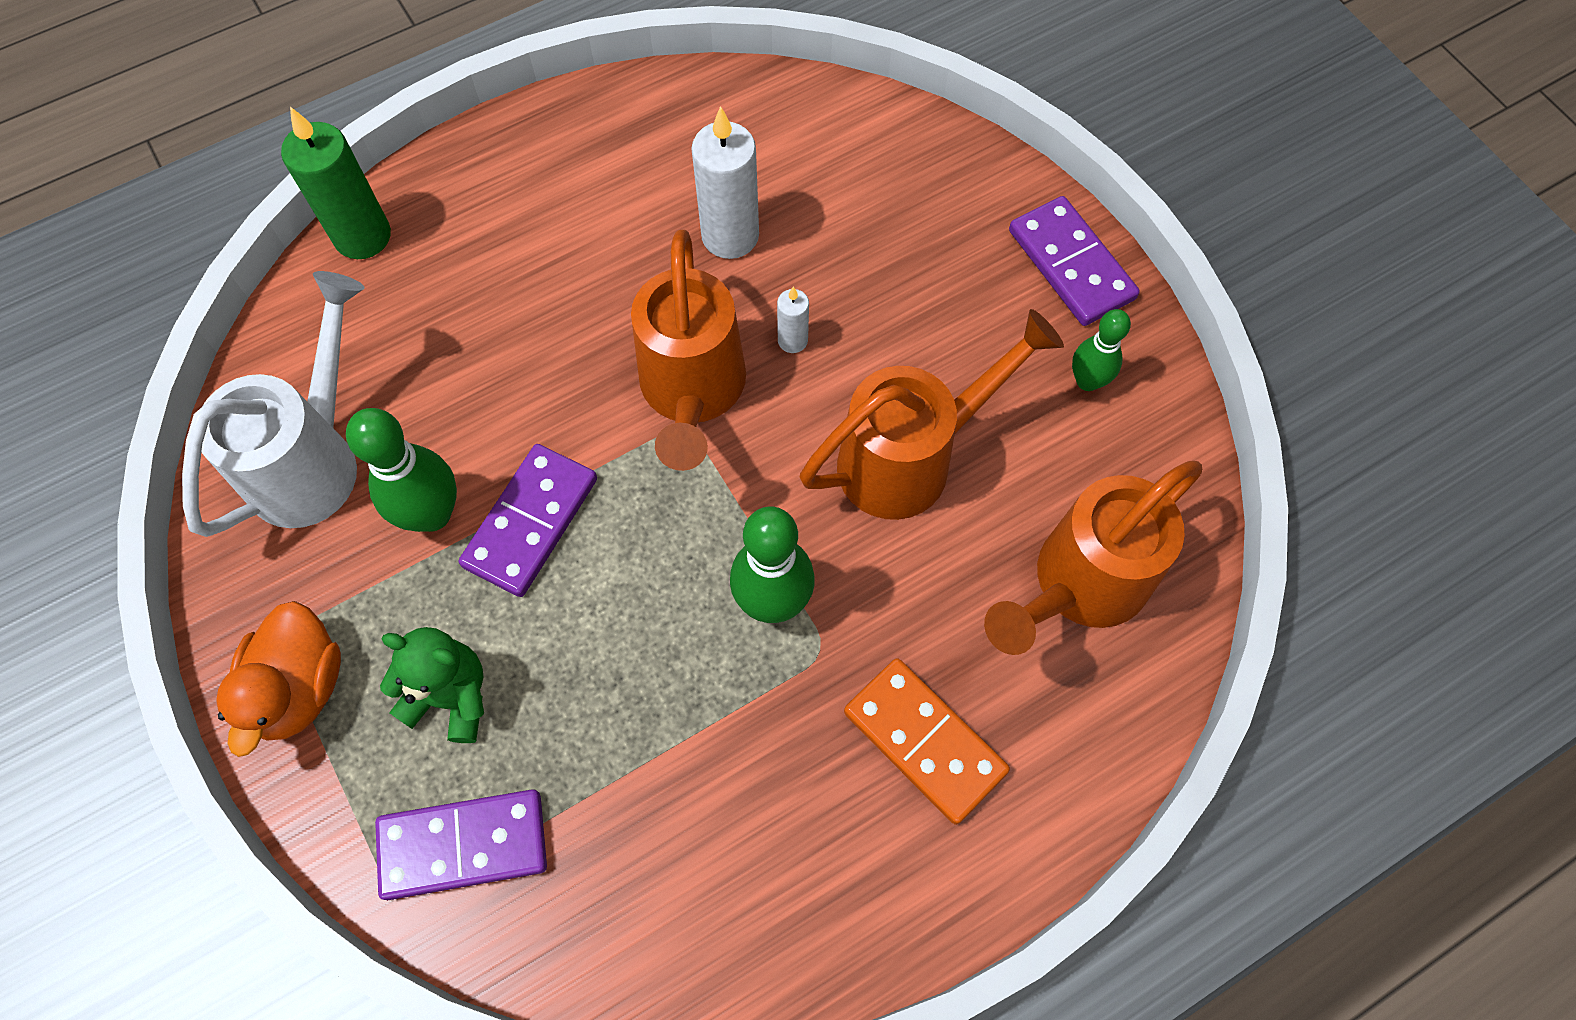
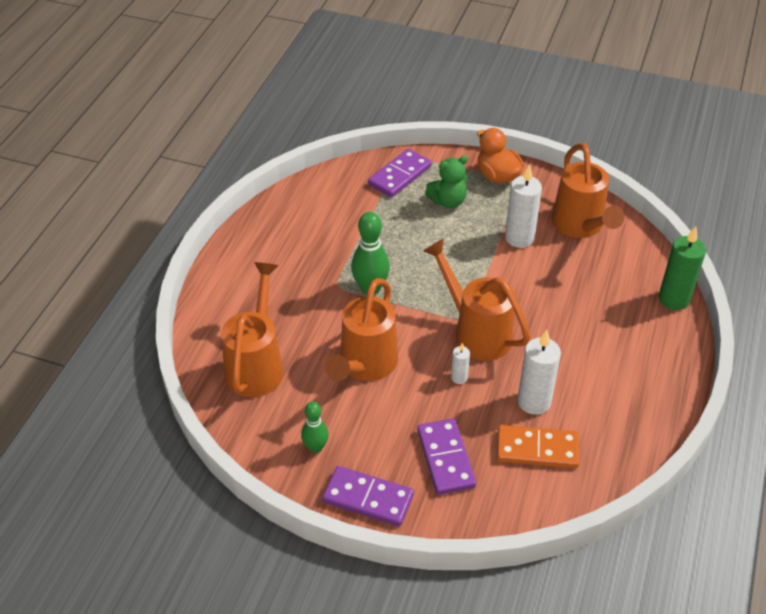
camera: 140 degrees right, 20 degrees down
white watering can [182,271,365,537] -> orange watering can [552,143,625,238]
green bowling pin [346,408,457,532] -> white candle [505,164,542,248]
purple domino [459,444,597,597] -> purple domino moved to [417,418,476,495]
orange domino [844,658,1010,825] -> orange domino moved to [497,425,579,468]

